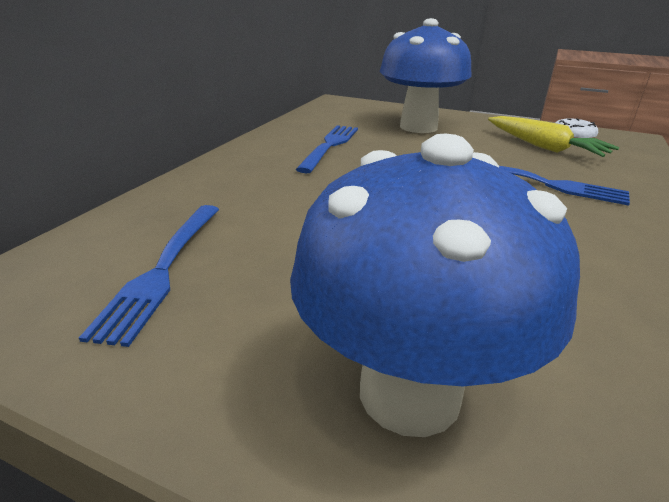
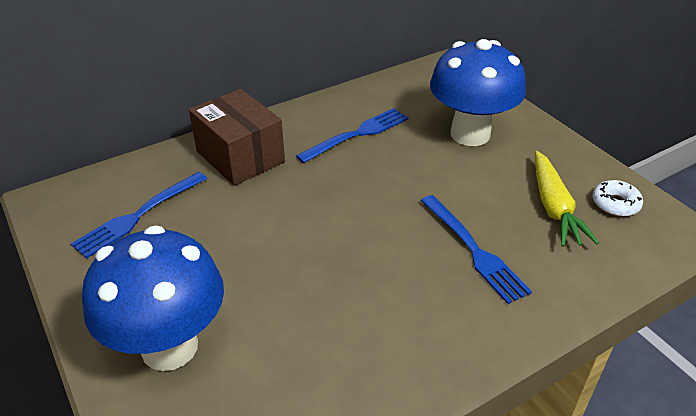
camera: 35 degrees right, 10 degrees up
none -> brown box [189,89,285,186]

